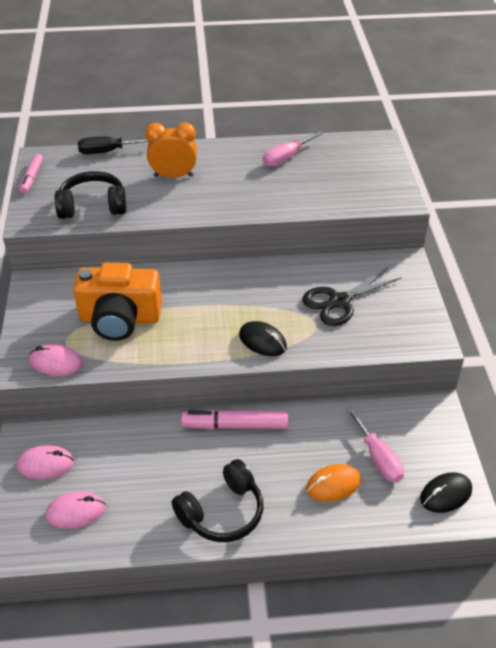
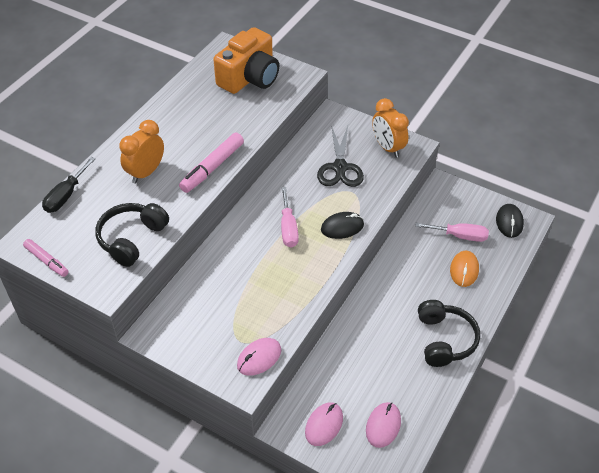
camera: 55 degrees left, 5 degrees up
orange camera [73,263,162,341] -> orange camera moved to [213,27,279,94]
pink marker [181,410,288,430] -> pink marker moved to [179,132,244,193]
pink screwdriver [263,131,323,167] -> pink screwdriver moved to [281,187,299,248]
none -> orange clock [372,98,409,158]

